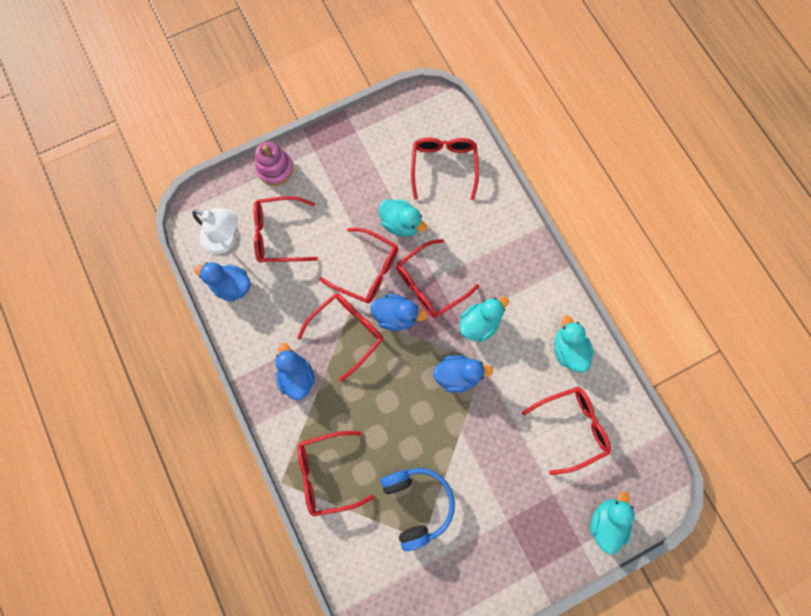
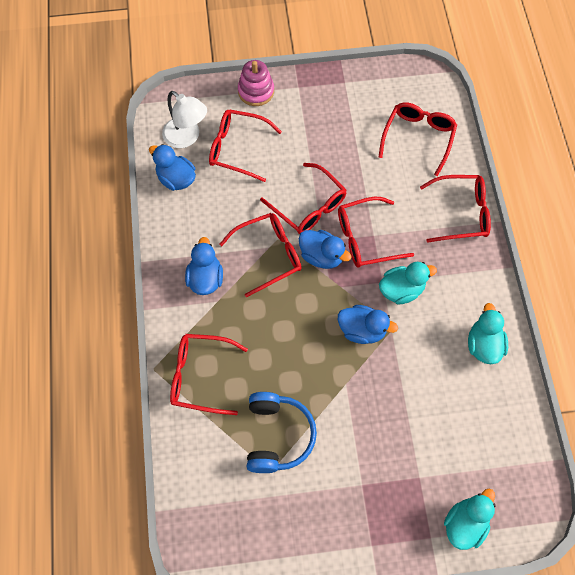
camera: 20 degrees right, 10 degrees down
turquoise duck [379,199,427,237] -> none
red glasses [522,387,611,475] -> red glasses moved to [420,175,491,243]

